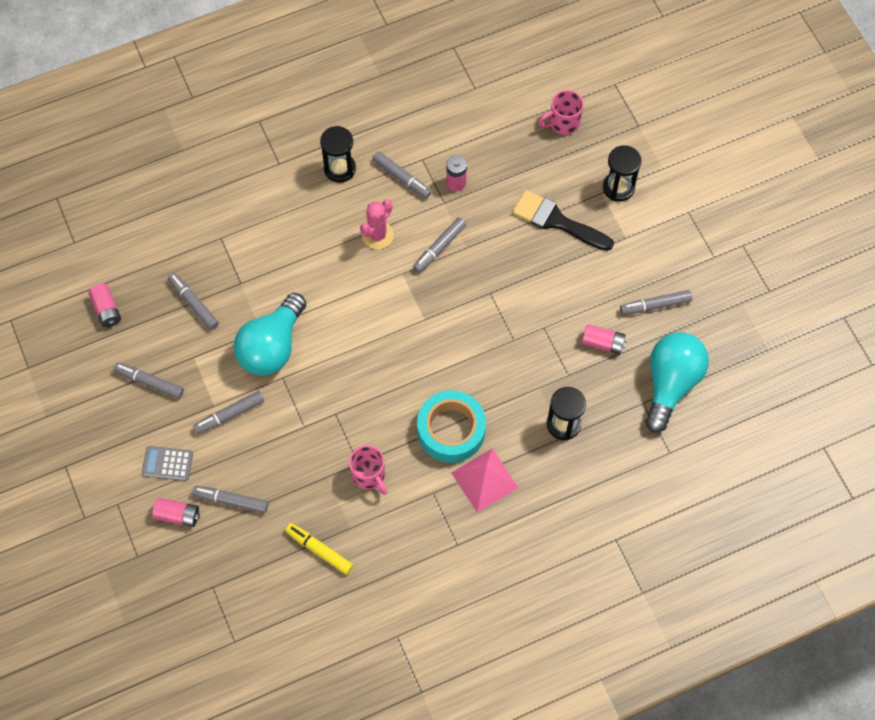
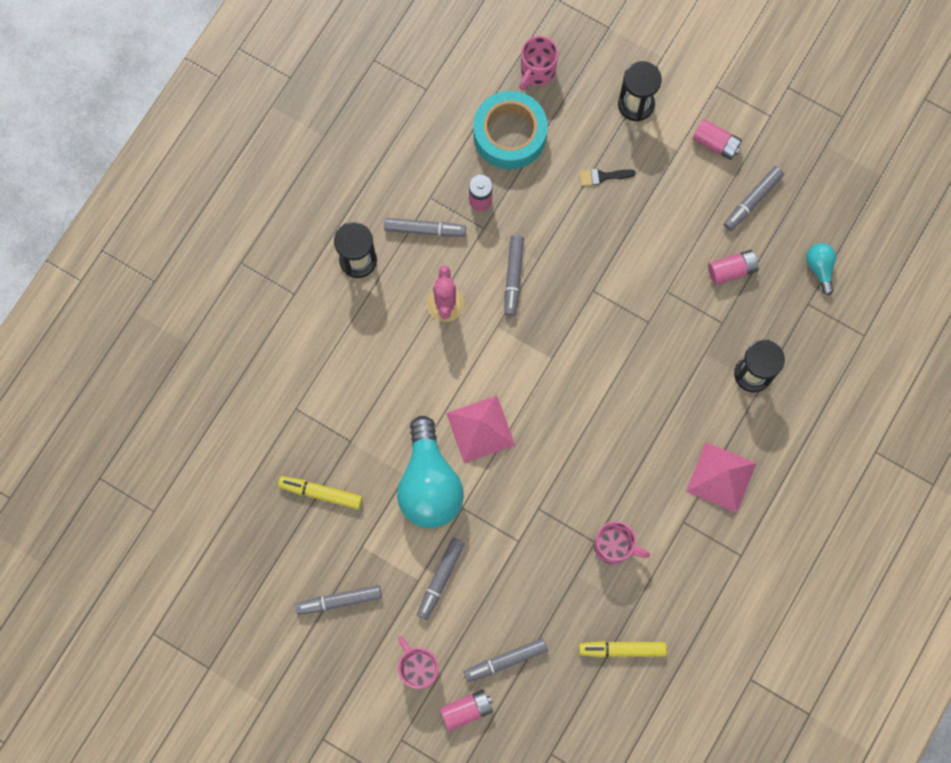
camera: 35 degrees left, 10 degrees up
pink battery [88,284,121,327] -> pink battery moved to [693,119,742,160]
grey calculator [142,446,193,481] -> pink mug [398,636,439,689]
grey marker [168,273,219,330] -> yellow marker [278,476,362,509]
turquoise tape [417,390,486,463] -> turquoise tape moved to [473,91,548,170]
black brush [512,190,614,251] -> black brush [579,169,636,186], size x0.46
turquoise light bulb [645,332,709,432] -> turquoise light bulb [806,243,836,295], size x0.46
none -> pink pyramid [446,396,515,463]

